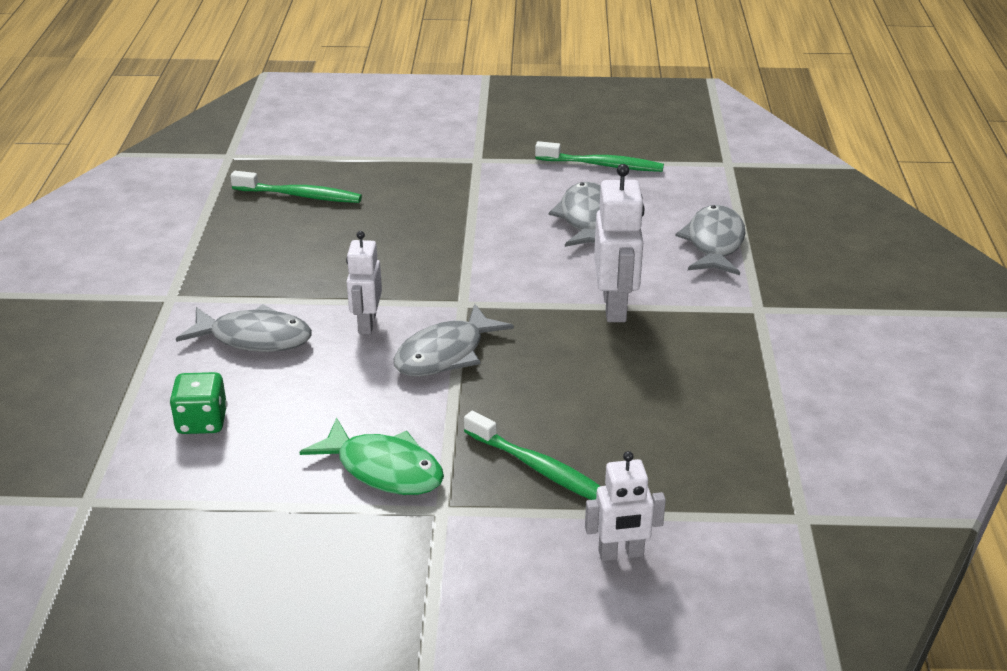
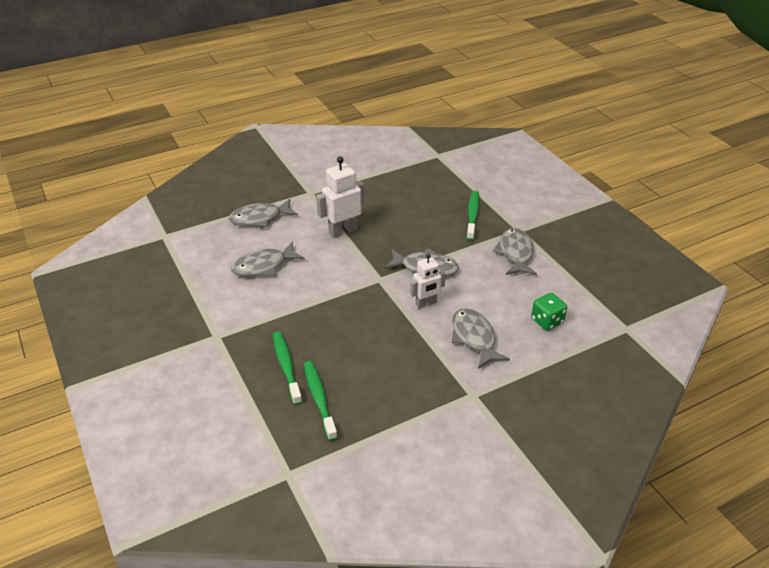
camera: 120 degrees left, 5 degrees up
green fish [300,418,444,495] -> grey fish [493,228,537,275]
green toothbrush [535,141,664,172] -> green toothbrush moved to [273,331,302,405]
white robot [585,451,666,561] -> none

